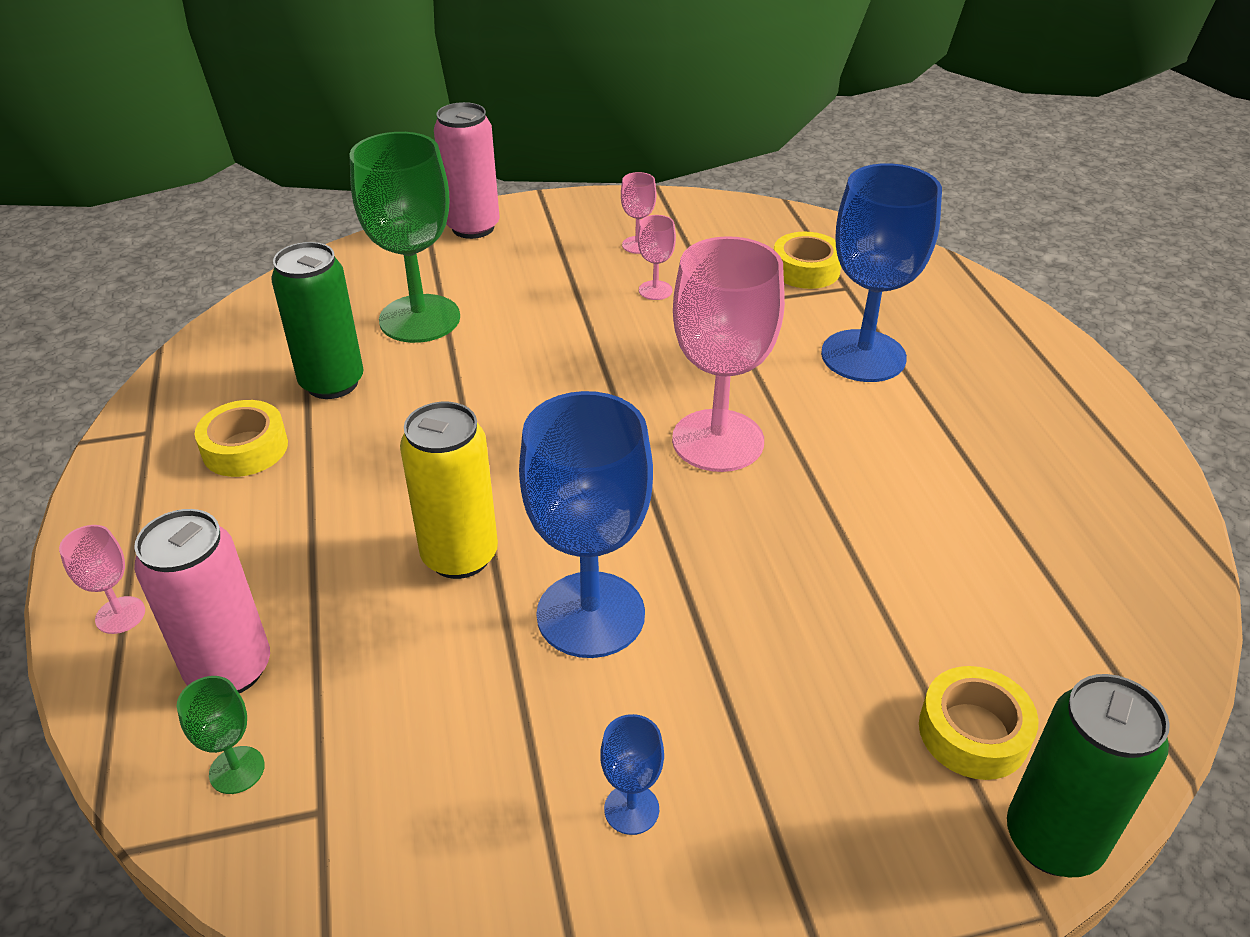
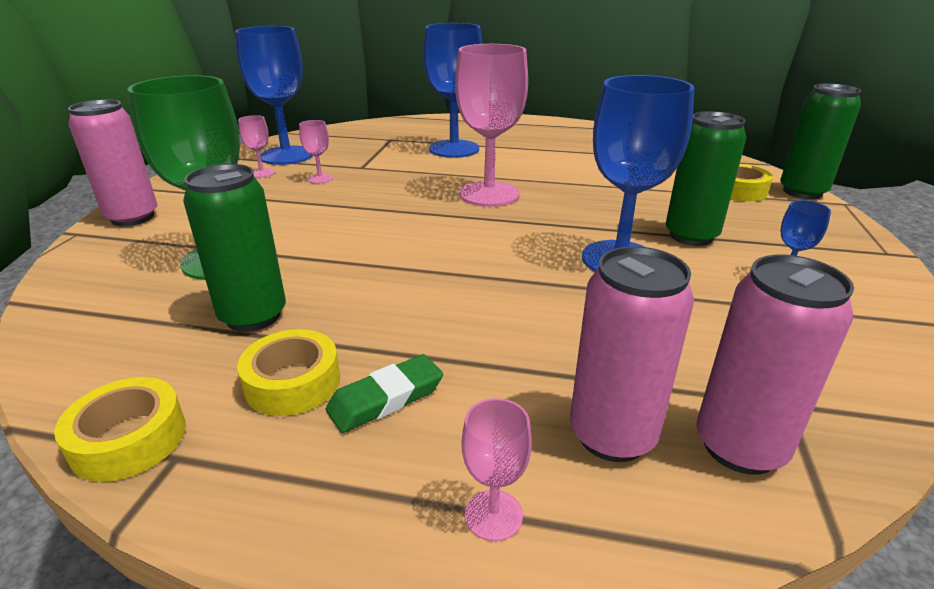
camera: 65 degrees left, 10 degrees down
green goblet [177,676,265,794] -> pink can [697,254,854,475]
yellow can [400,402,498,579] -> none
yellow tape [774,232,841,289] -> yellow tape moved to [54,377,186,482]
none -> blue goblet [235,26,313,165]
none -> green eraser [326,354,443,433]
none -> green can [666,111,746,246]

